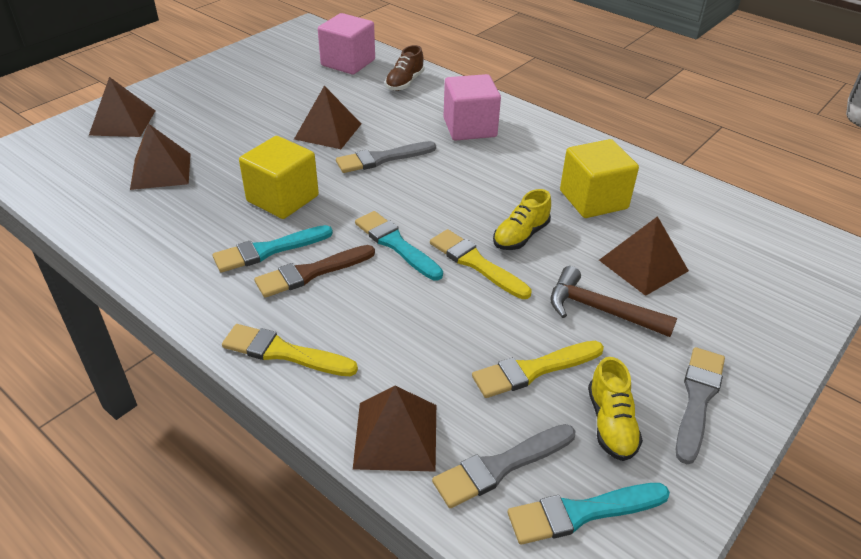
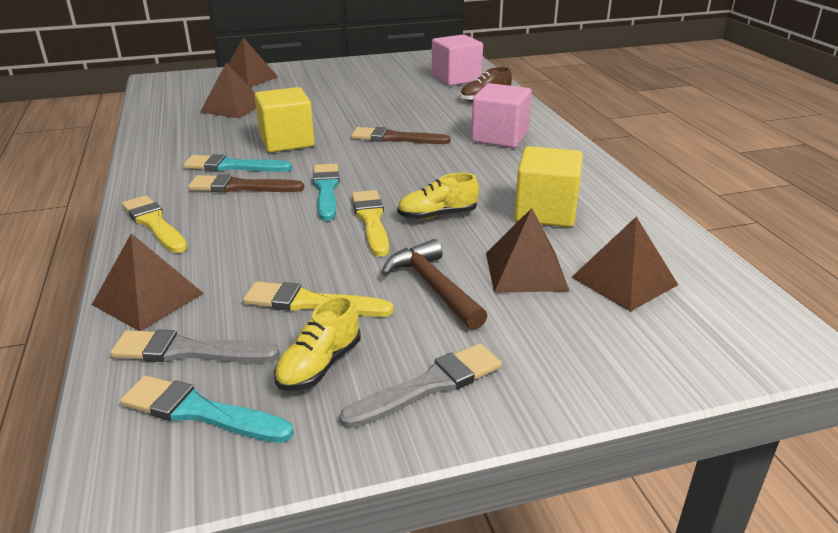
camera: 35 degrees right, 10 degrees down
brown pyramid [294,86,361,149] -> brown pyramid moved to [572,217,678,312]
grey brush [336,141,436,173] -> brown brush [351,127,451,144]

